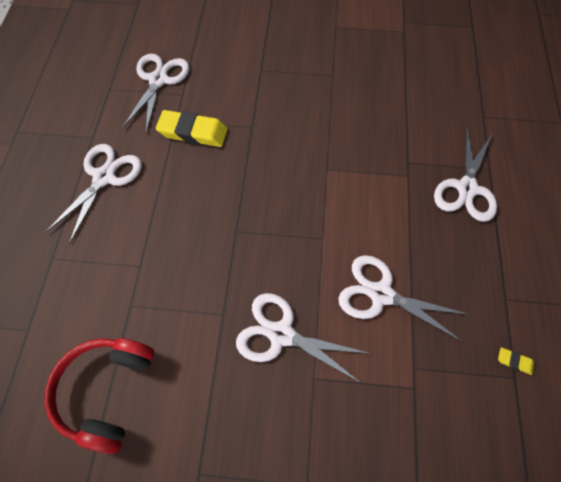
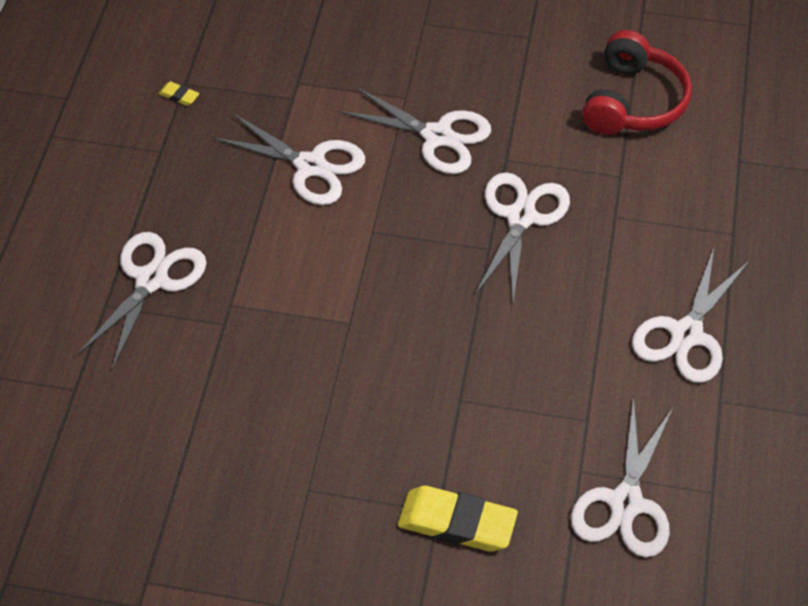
camera: 175 degrees left, 10 degrees down
yellow eraser [156,110,228,147] -> yellow eraser moved to [398,486,518,552]
none -> white scissors [475,172,570,301]

